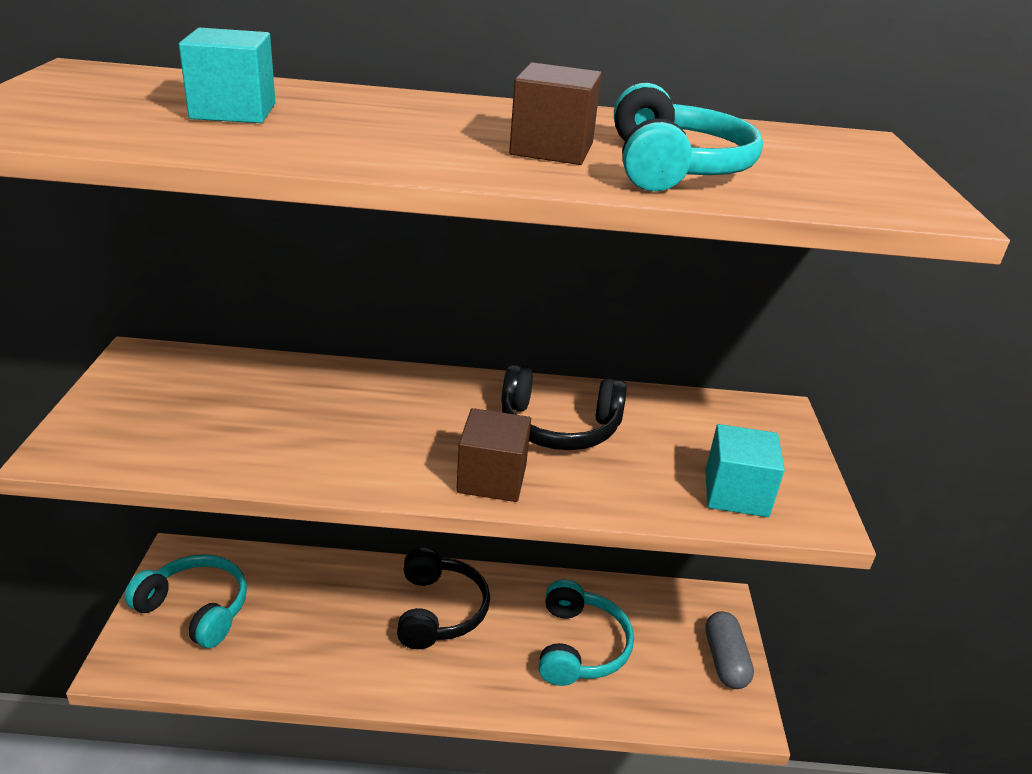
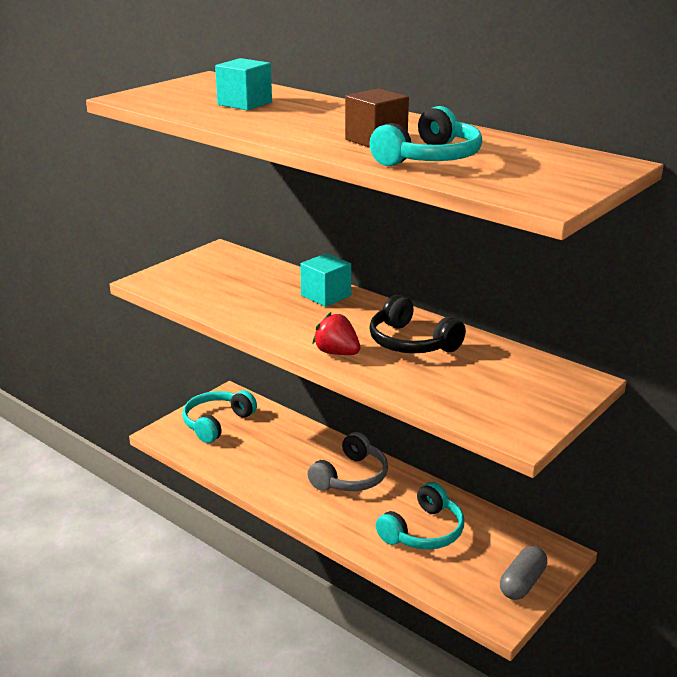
camera: 40 degrees right, 5 degrees down
turquoise headphones [125,554,247,648] -> turquoise headphones turned 120 degrees counterclockwise [182,390,257,443]
black headphones [397,548,490,649] -> grey headphones [307,432,388,491]
brown cube [456,408,531,502] -> red strawberry [312,312,360,355]
turquoise cube [705,424,785,517] -> turquoise cube moved to [300,253,351,307]

